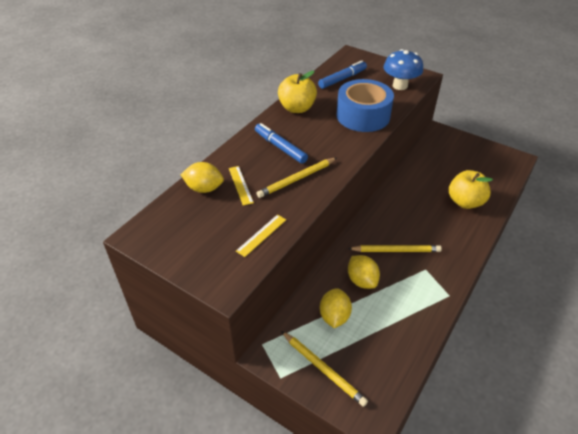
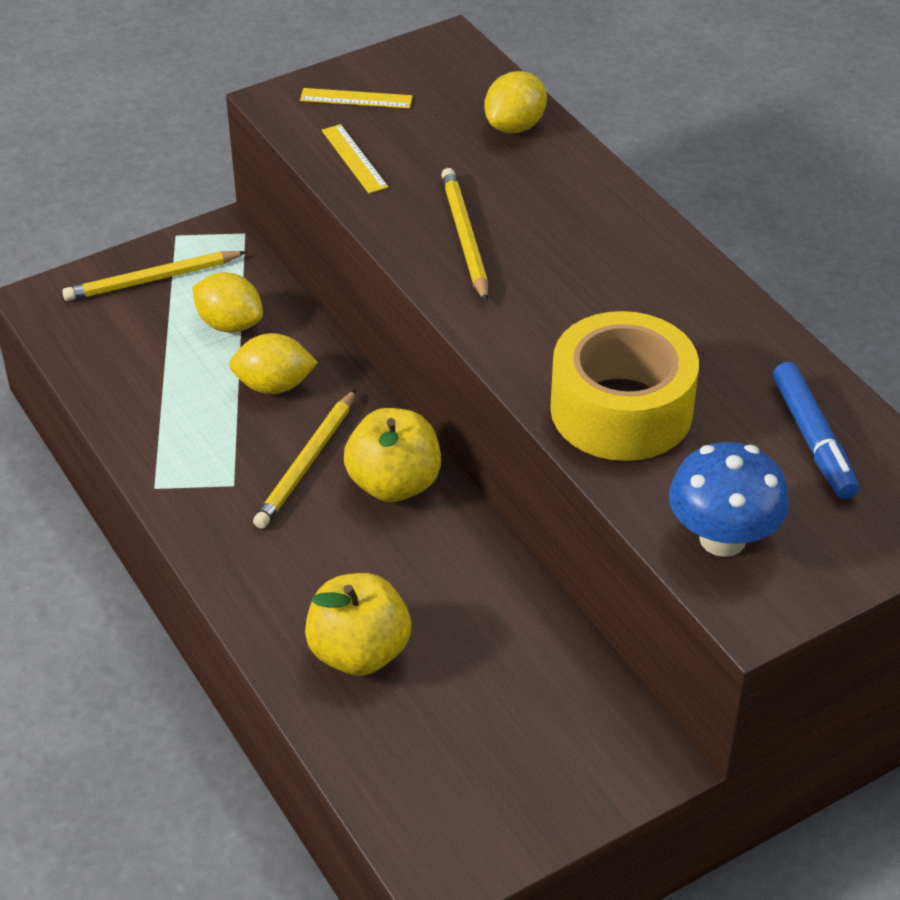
camera: 115 degrees right, 0 degrees up
yellow ruler [229,166,254,206] -> yellow ruler moved to [300,88,413,109]
blue marker [255,123,308,164] -> none
yellow apple [278,71,317,113] -> yellow apple moved to [344,408,441,502]
blue tape [337,79,394,132] -> yellow tape [550,311,699,461]

